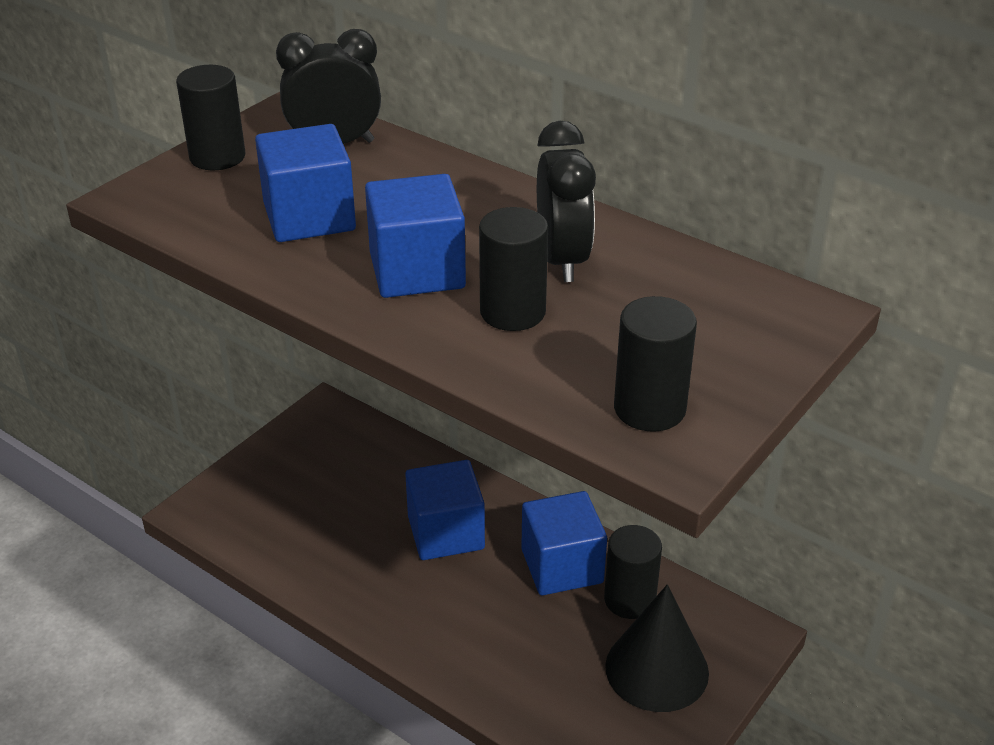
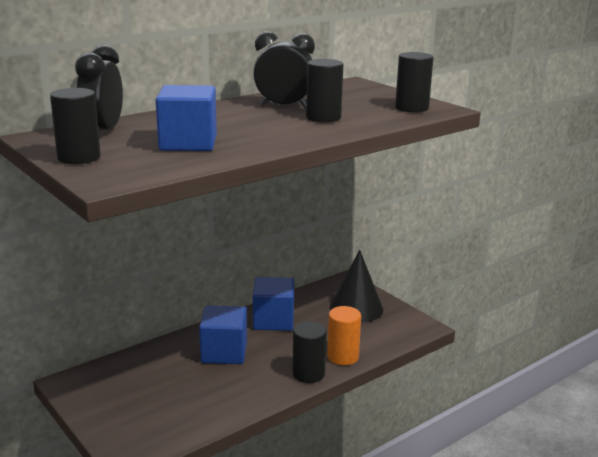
camera: 75 degrees left, 15 degrees down
blue cube [365,174,466,298] -> none
black cylinder [604,525,662,619] -> black cylinder moved to [292,321,327,383]
none -> orange cylinder [327,306,361,365]

